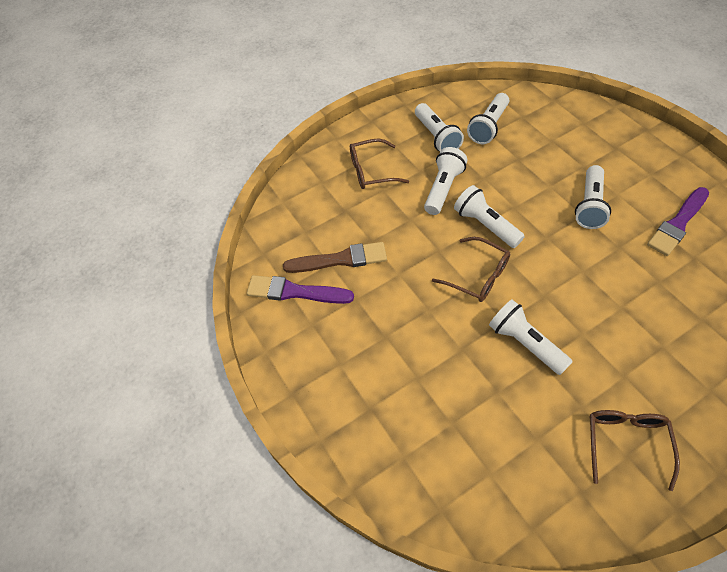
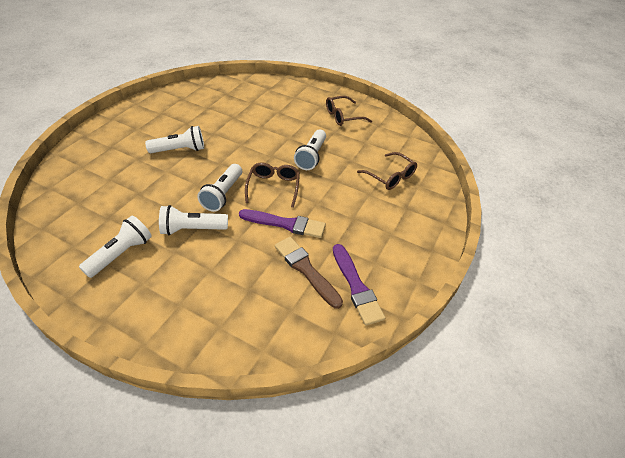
camera: 125 degrees left, 10 degrees down
brown glasses [350,138,409,189] -> brown glasses moved to [357,152,417,190]
white flashlight [467,93,509,144] -> none
purple brush [647,187,709,256] -> purple brush moved to [239,209,326,238]

